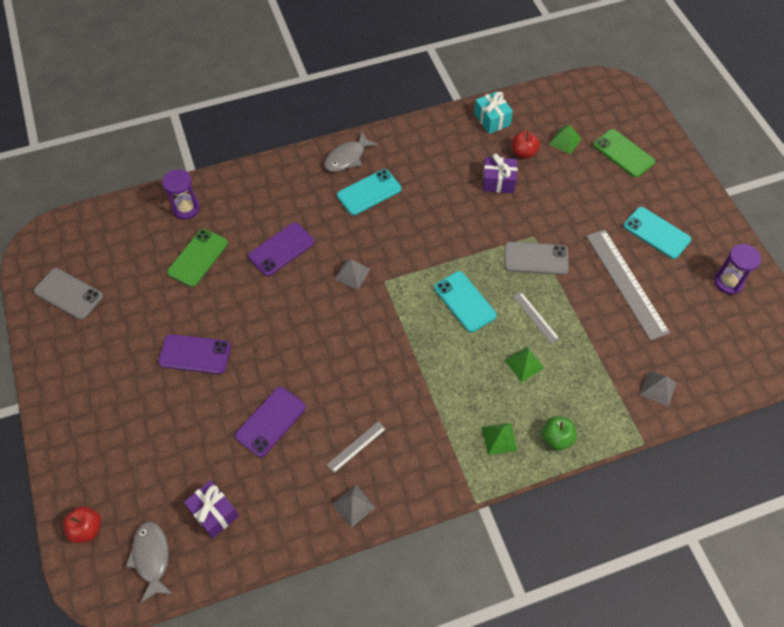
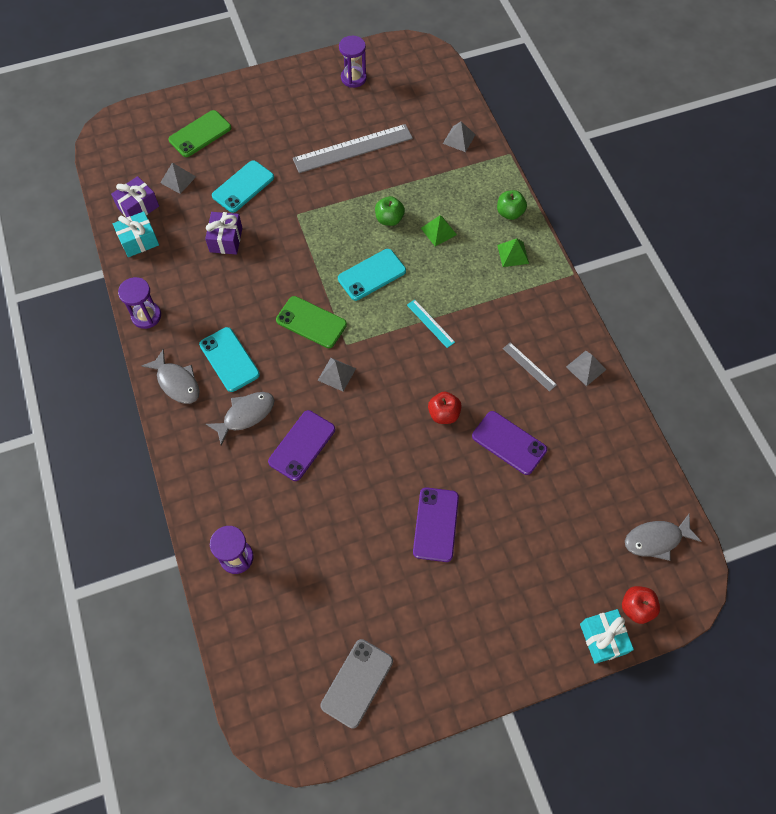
camera: 90 degrees left, 5 degrees up
green phone [167,229,228,287] -> green phone moved to [276,296,347,348]
purple gift [184,480,239,538] -> purple gift moved to [111,176,159,217]
purple phone [248,222,315,276] -> purple phone turned 75 degrees clockwise [268,410,335,481]
grey phone [504,242,569,275] -> none
red apple [512,131,540,159] -> red apple moved to [428,392,462,424]
grey ruler [513,292,560,344] -> green apple [375,196,405,226]
green pyramid [549,125,582,155] -> grey pyramid [160,163,196,194]
turquoise phone [623,207,691,259] -> turquoise phone moved to [212,160,274,213]
none -> purple hourglass [118,277,161,329]
none -> grey fish [206,392,274,445]
none -> turquoise ruler [407,299,455,348]
none -> turquoise gift [580,609,634,664]

